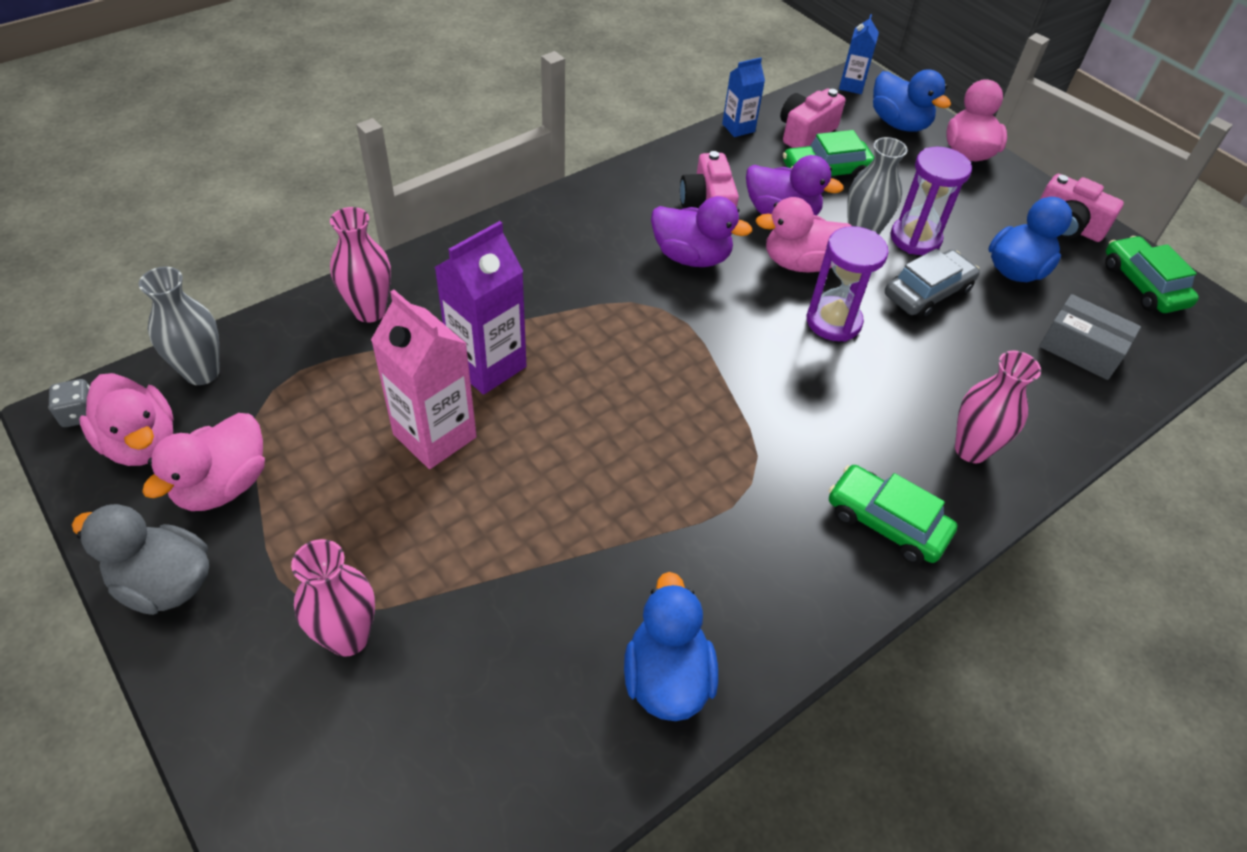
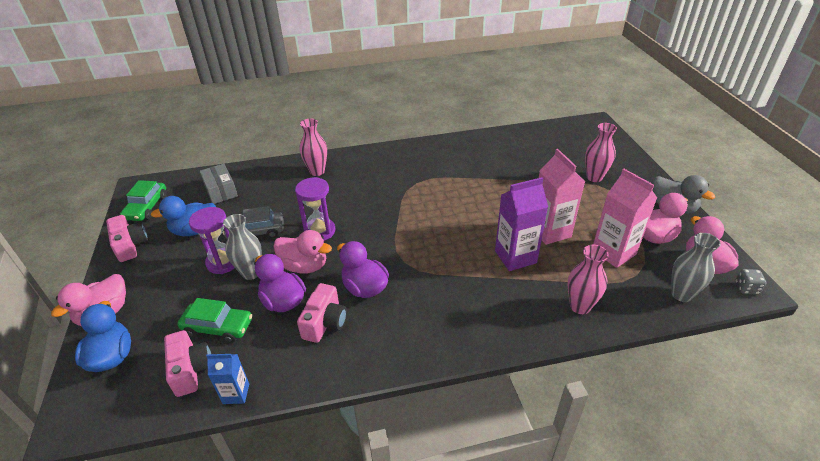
camera: 150 degrees left, 10 degrees down
blue duck [624,572,718,721] -> none
pink camera [780,89,845,148] -> pink camera turned 90 degrees counterclockwise [164,330,211,397]
green car [829,465,957,564] -> none
blue carton [839,14,879,94] -> none
none -> pink carton [593,169,657,268]

